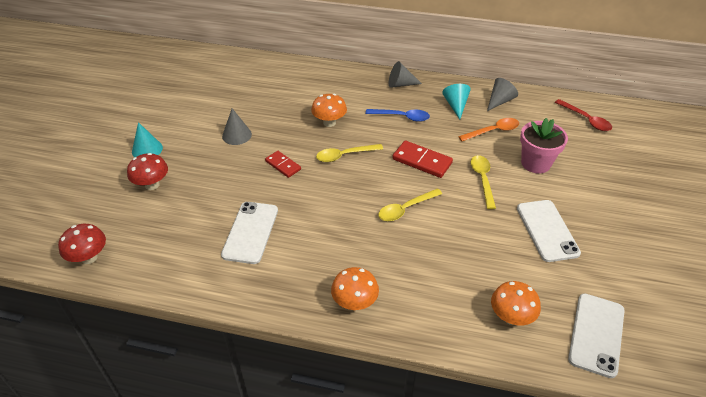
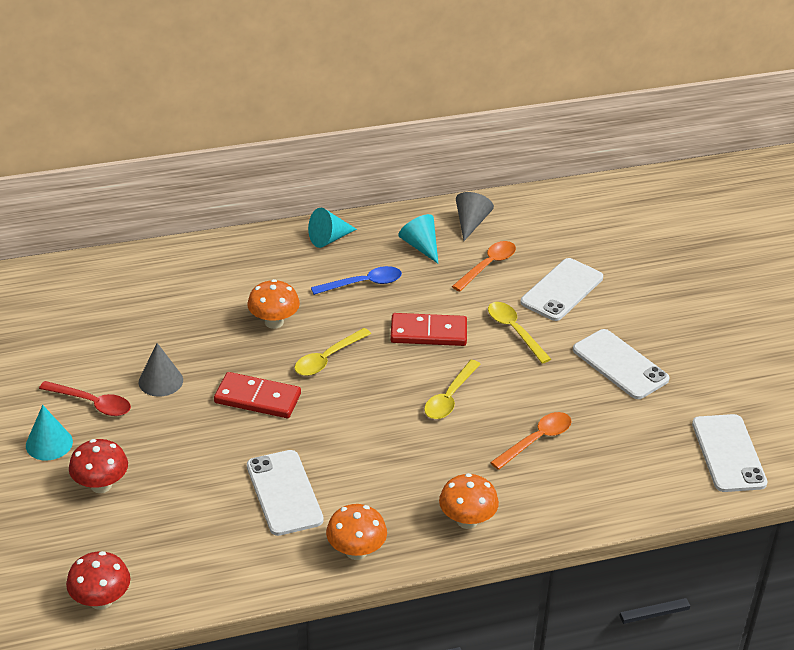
camera: 30 degrees left, 5 degrees down
red domino [265,151,301,178] -> red domino [214,372,301,418], size x1.55
grey cone [389,61,422,88] -> turquoise cone [308,208,357,248]
orange mushroom [491,281,541,325] -> orange mushroom moved to [326,504,387,560]
pink flower pot [520,118,568,173] -> white phone [521,258,603,321]
red spoon [555,99,612,131] -> red spoon moved to [39,381,131,416]
none -> orange spoon [490,412,572,470]

